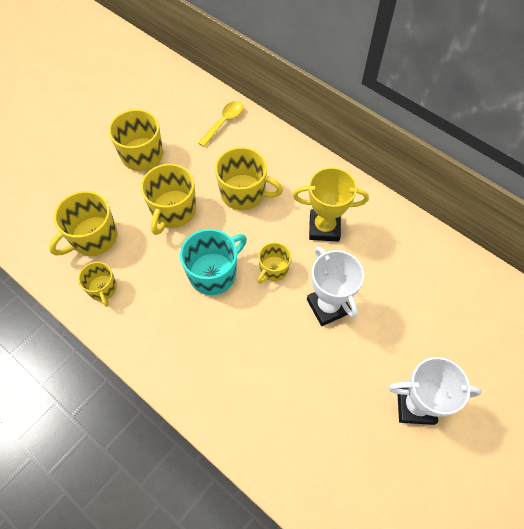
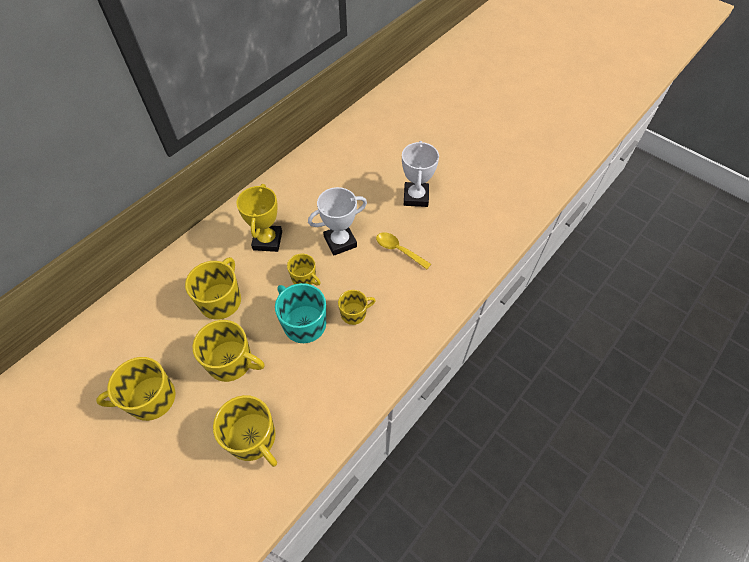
camera: 90 degrees left, 5 degrees down
yellow mug [78,262,117,307] -> yellow mug moved to [338,290,376,325]
yellow spoon [198,101,243,147] -> yellow spoon moved to [376,232,431,269]

